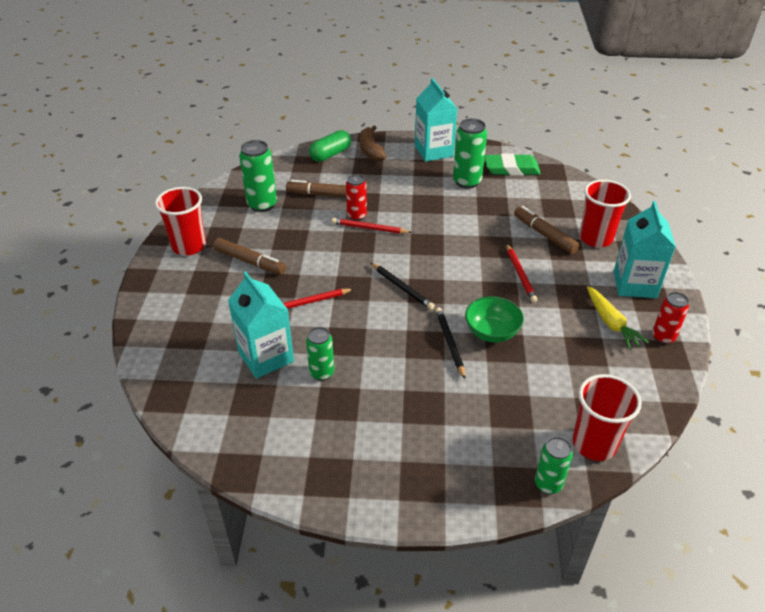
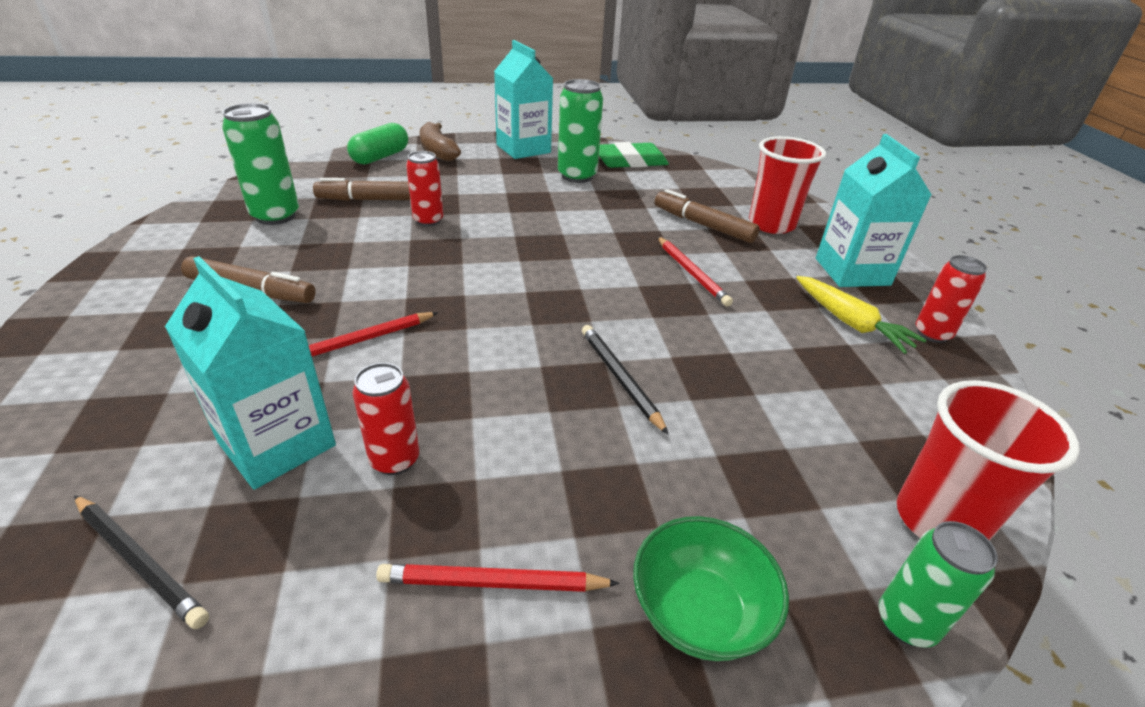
camera: 15 degrees left, 5 degrees down
red cup [155,187,206,255] -> none
green can [306,327,334,381] -> red can [352,363,419,475]
red pencil [332,218,412,234] -> red pencil moved to [376,564,620,592]
black pencil [371,263,435,310] -> black pencil moved to [74,495,209,629]
green bowl [465,296,524,343] -> green bowl moved to [633,516,789,661]

